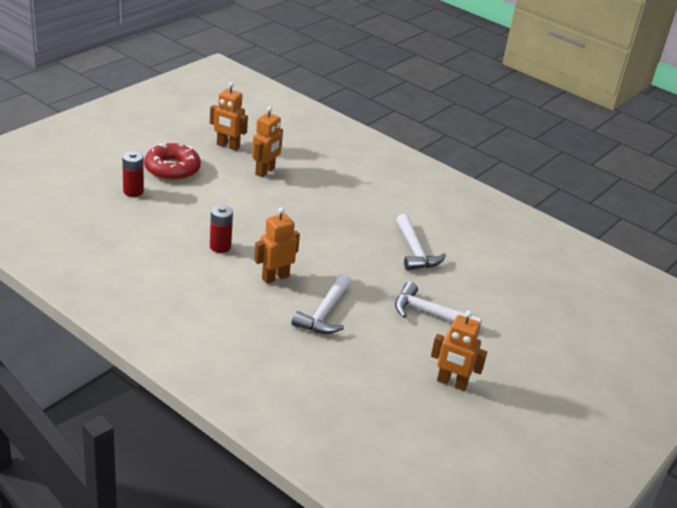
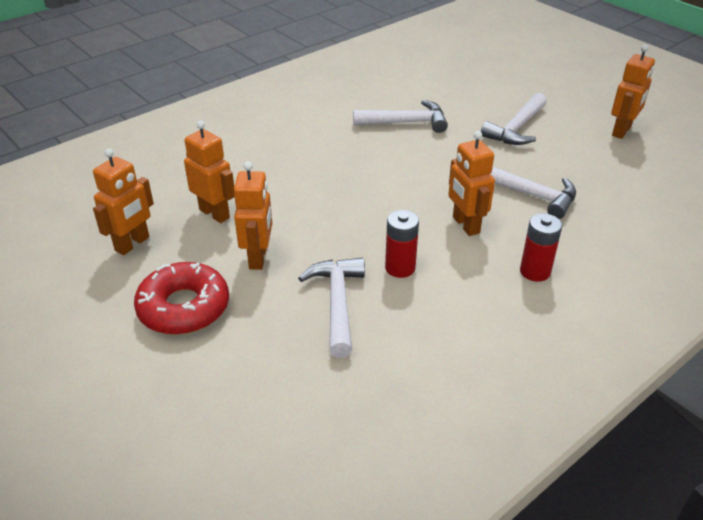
camera: 75 degrees left, 5 degrees up
red battery [122,151,144,197] -> red battery moved to [520,213,562,282]
none -> orange robot [234,162,272,270]
none -> white hammer [298,257,365,358]

